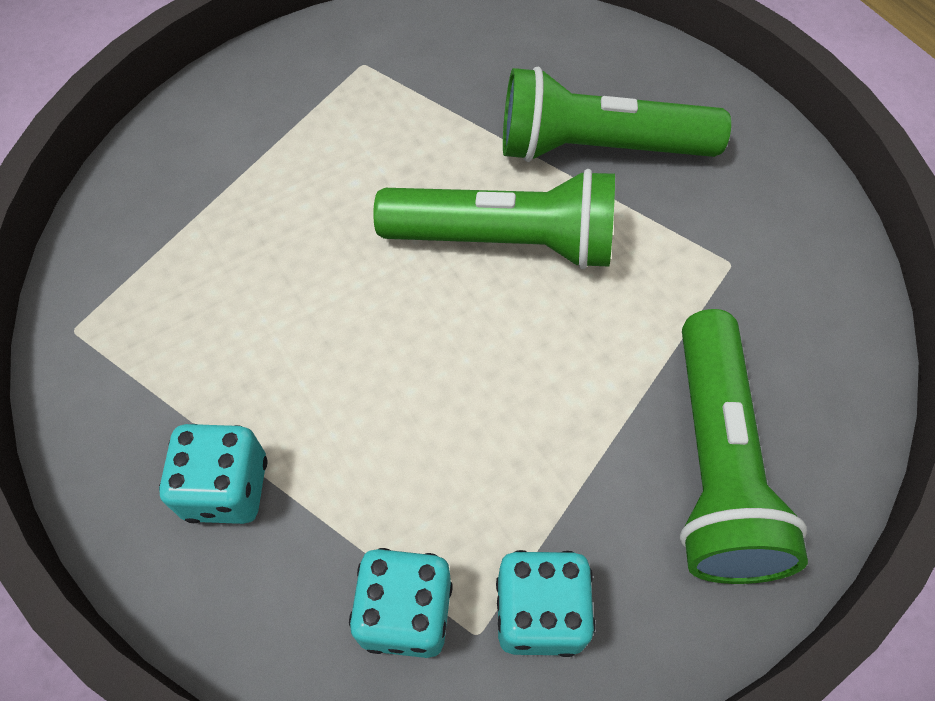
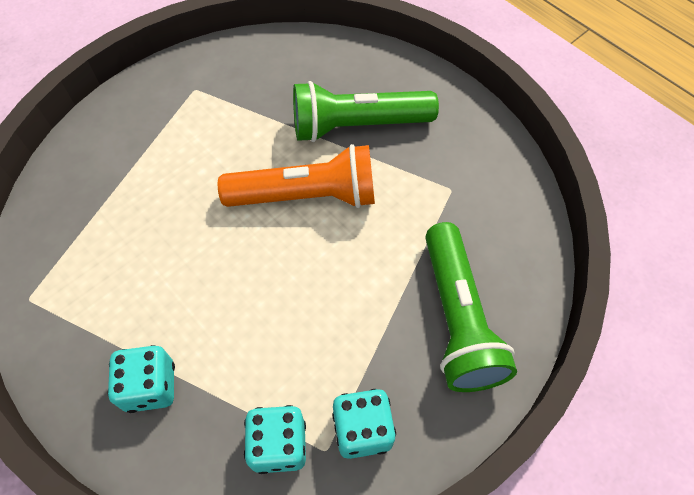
camera: 10 degrees left, 0 degrees up
green flashlight [373,169,615,269] -> orange flashlight [218,144,375,208]

